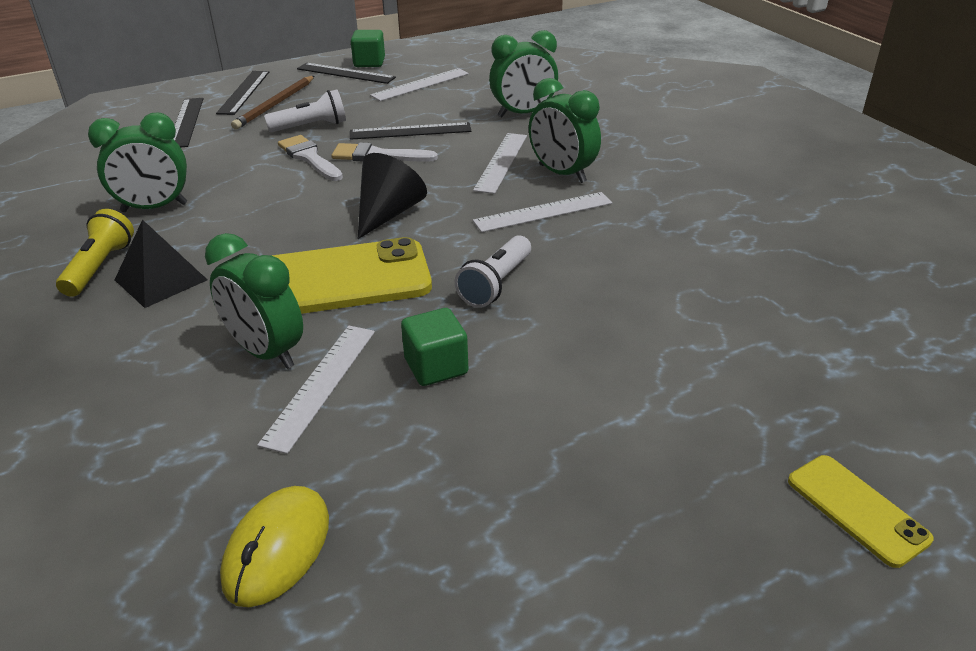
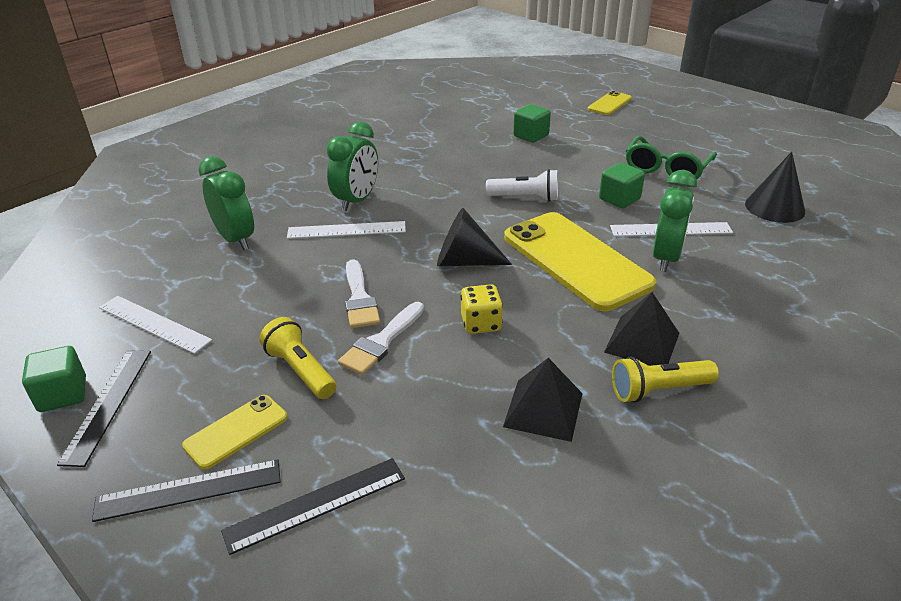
camera: 110 degrees left, 0 degrees up
green clock [88,113,187,212] -> black pyramid [503,358,583,442]
yellow mouse [220,486,329,607] -> black cone [745,151,805,223]
brown pencil [231,76,314,130] -> yellow phone [182,395,287,470]
white flashlight [264,89,346,132] -> yellow flashlight [260,317,336,399]
black ruler [350,122,471,140] -> none
white ruler [473,192,612,232] -> none
none -> yellow dice [460,284,503,334]
none -> green cube [513,104,551,143]
none -> green glasses [626,136,717,180]

